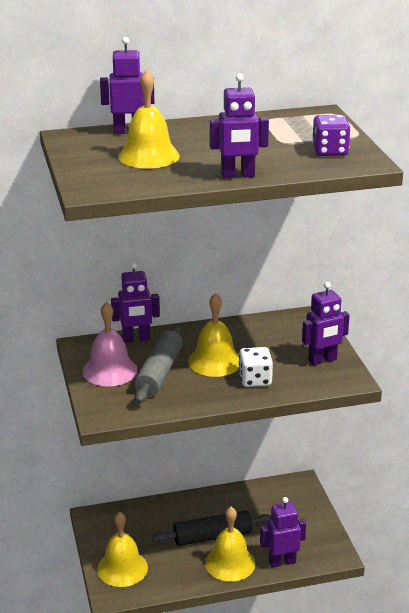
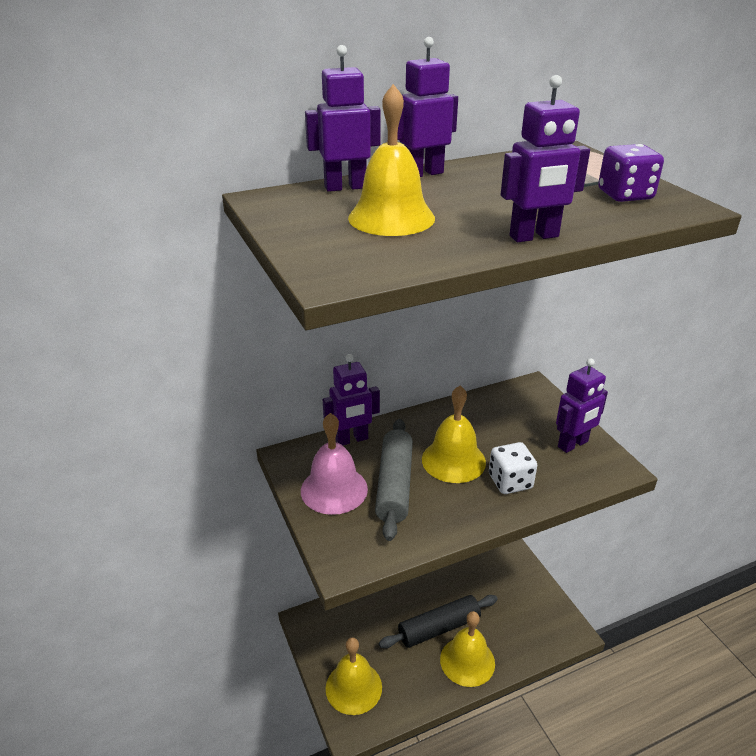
camera: 10 degrees left, 5 degrees up
purple robot [260,497,306,568] -> purple robot moved to [397,37,458,177]

